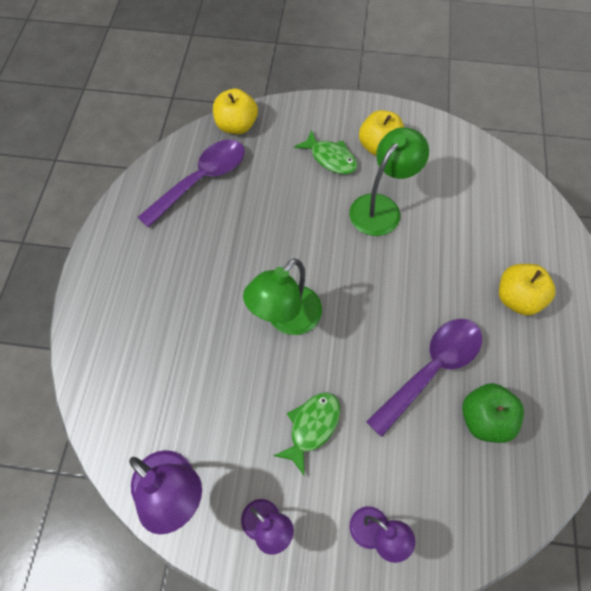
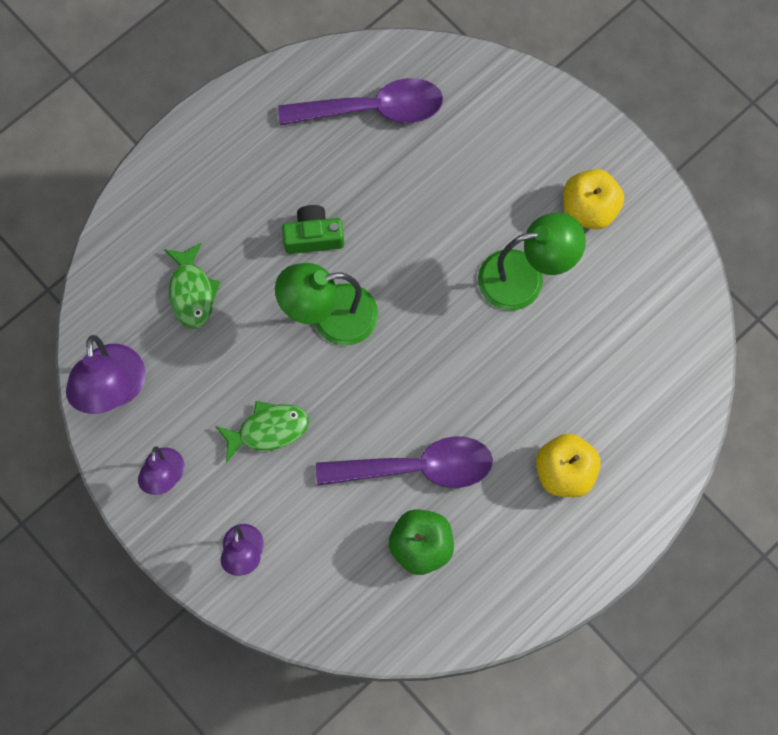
camera: 40 degrees right, 10 degrees up
yellow apple [213,88,258,134] -> none
green fish [294,130,357,174] -> green fish moved to [164,243,221,329]
none -> green camera [282,205,344,254]

